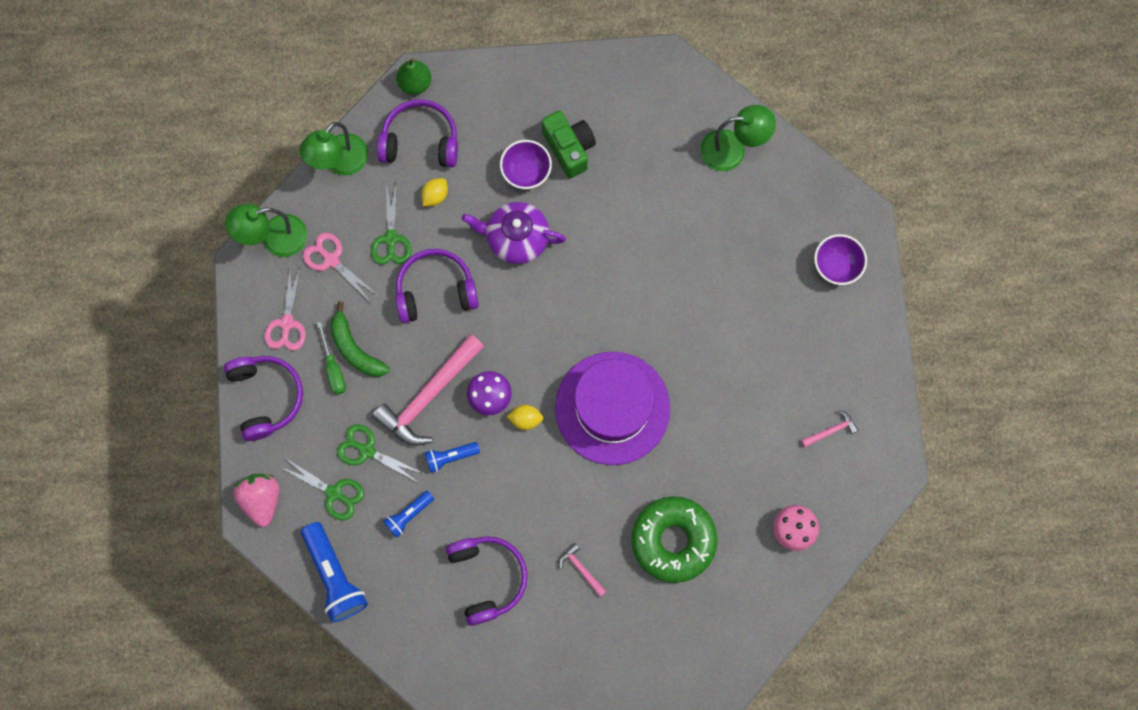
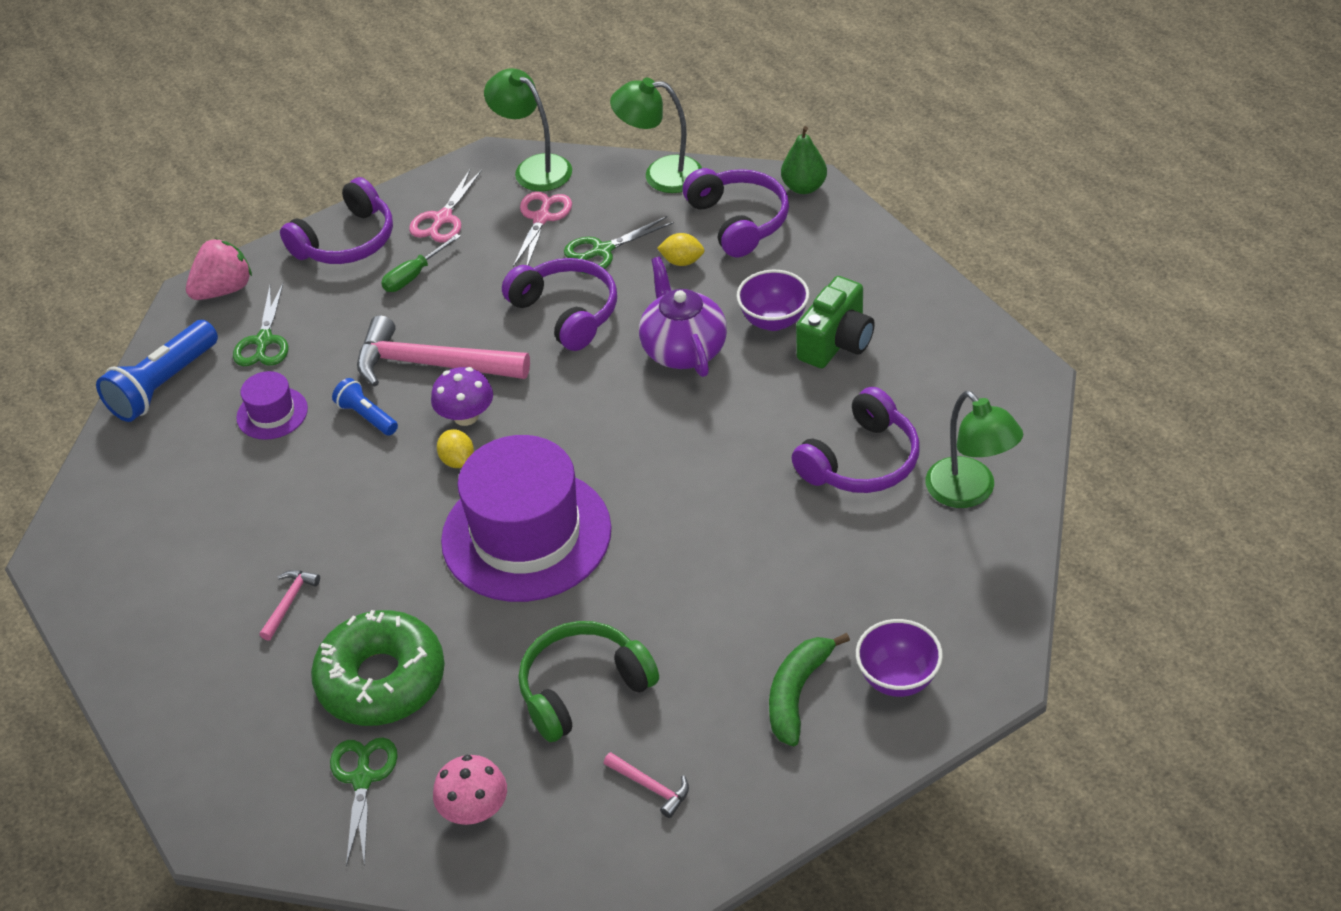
camera: 65 degrees right, 30 degrees down
pink scissors [264,265,306,351] -> pink scissors turned 45 degrees counterclockwise [409,169,482,242]
green banana [330,301,390,377] -> green banana moved to [769,633,850,746]
green scissors [337,424,422,483] -> green scissors moved to [330,737,398,866]
blue flashlight [383,491,434,538] -> purple hat [236,371,308,440]
purple headphones [446,536,528,626] -> purple headphones moved to [792,387,920,493]
none -> green headphones [518,621,659,742]

